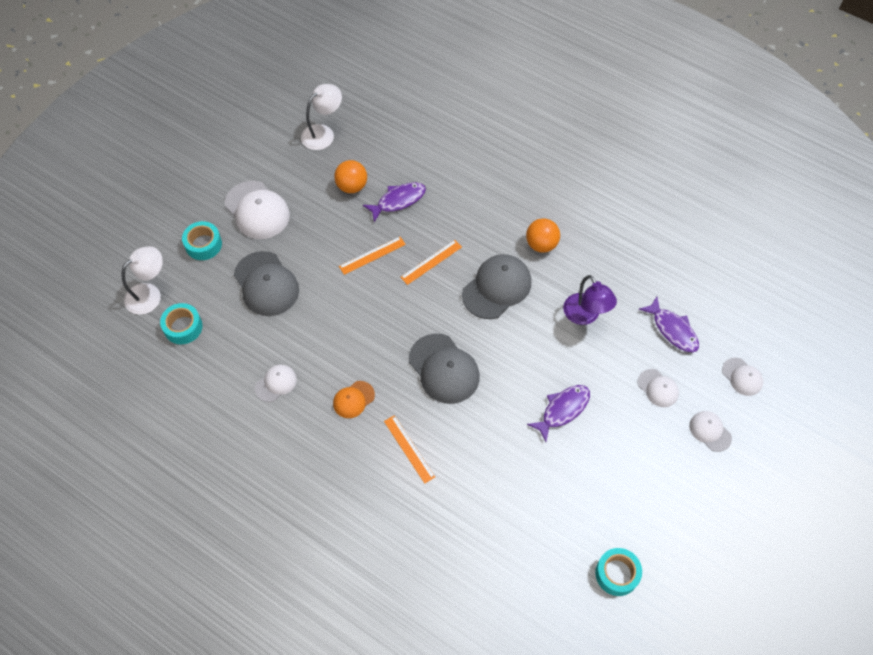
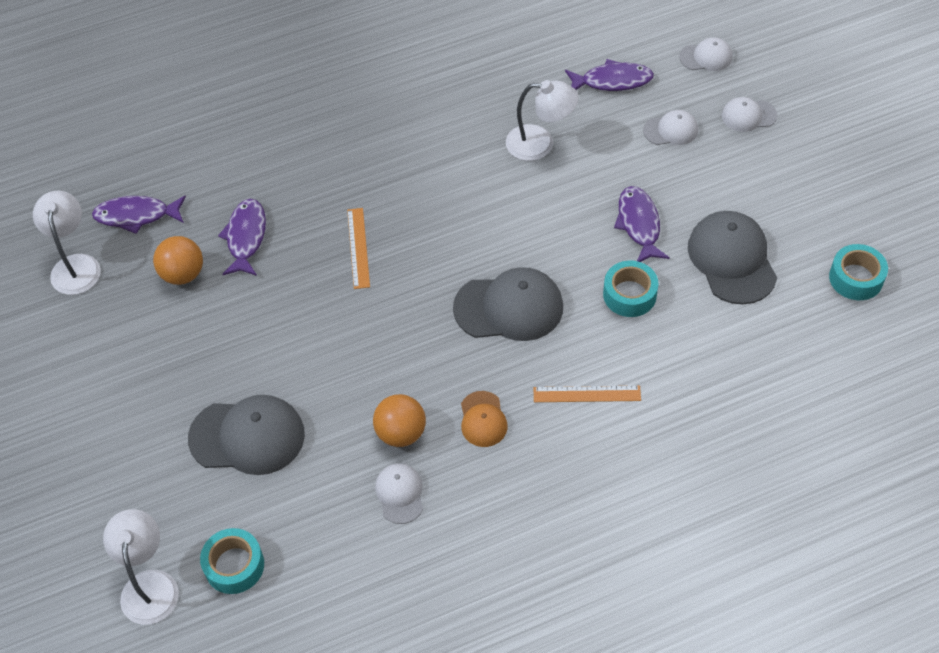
camera: 55 degrees left, 5 degrees down
turquoise tape [182,221,222,260] -> turquoise tape moved to [603,261,658,317]
white cap [225,181,290,239] -> none
orange ruler [339,237,406,275] -> none
grey cap [462,254,531,319] -> grey cap moved to [688,211,777,304]
orange ball [526,218,560,253] -> orange ball moved to [373,394,426,447]
purple lamp [563,275,617,325] -> white lamp [506,80,579,161]
none -> purple fish [92,195,186,234]

